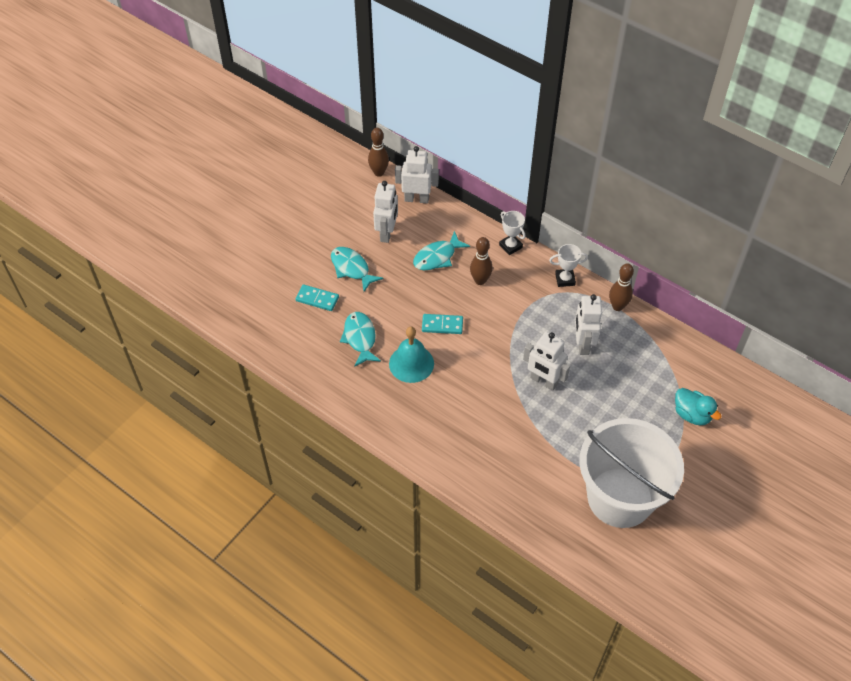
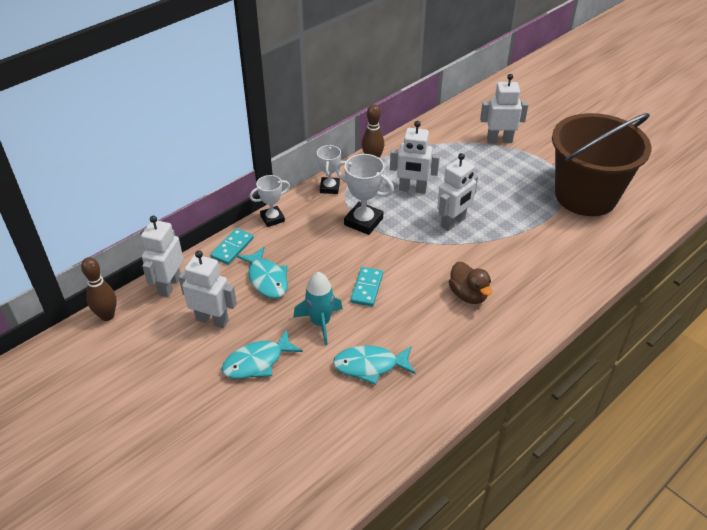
camera: 80 degrees left, 10 degrees down
turquoise domino [296,284,339,311] -> turquoise domino moved to [210,228,254,265]
turquoise bell [389,327,434,383] -> none
brown bowling pin [470,237,492,285] -> none
white bucket [579,418,684,528] -> brown bucket [552,113,651,216]
turquoise duck [675,388,722,425] -> white robot [480,74,528,143]
none -> turquoise rocket [293,272,343,345]
none -> white trophy [335,154,394,235]
none -> brown duck [449,262,492,304]

